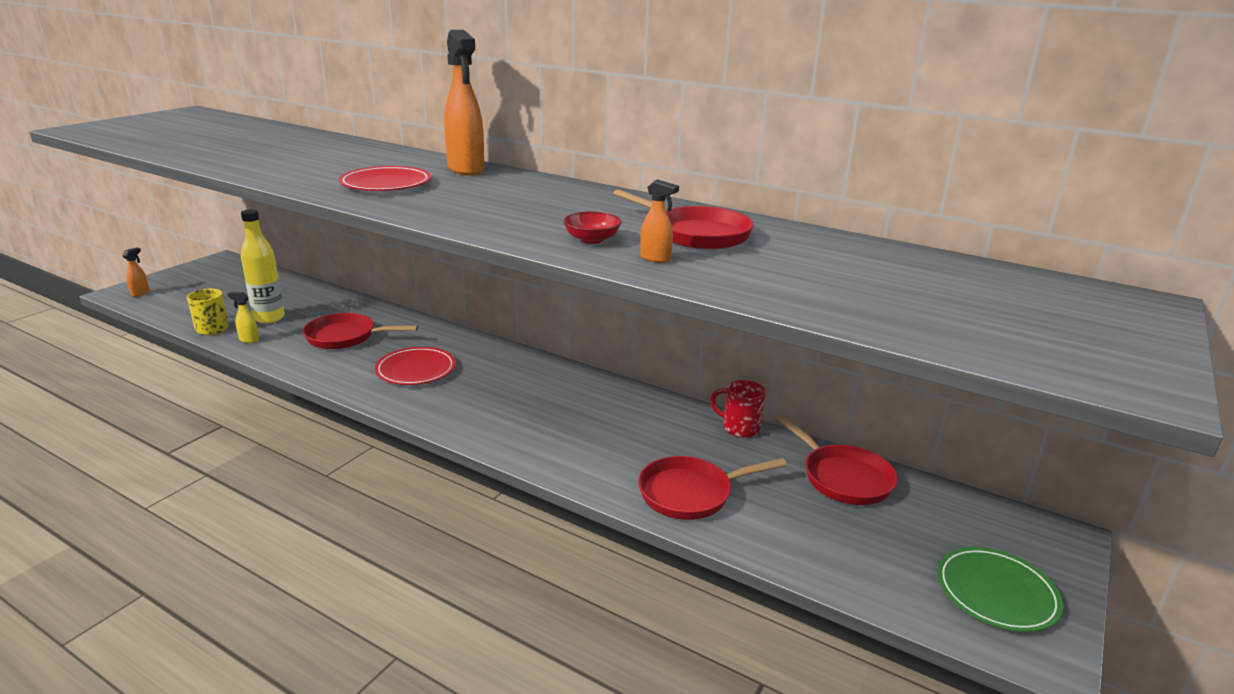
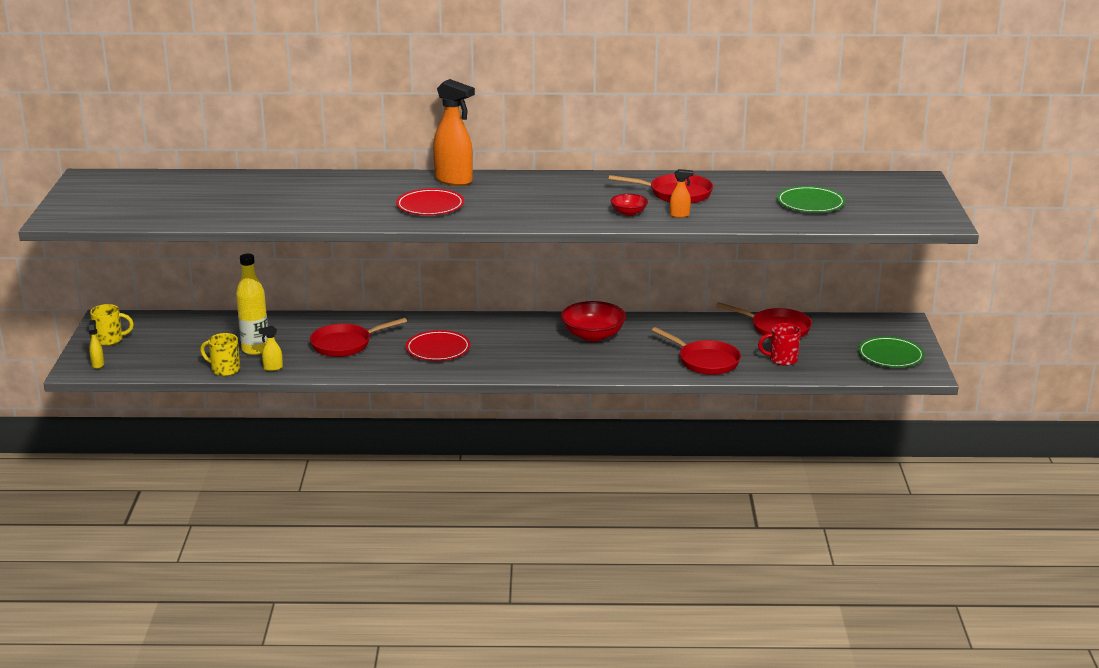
camera: 30 degrees left, 0 degrees up
orange spray bottle [122,247,149,297] -> yellow spray bottle [89,320,104,369]
red pan [638,456,787,520] -> red pan turned 90 degrees counterclockwise [652,327,741,375]
red mug [710,380,766,438] -> red mug moved to [758,323,801,366]
none -> yellow mug [90,304,134,346]
none -> red bowl [561,301,626,342]
none -> green plate [777,186,846,213]

